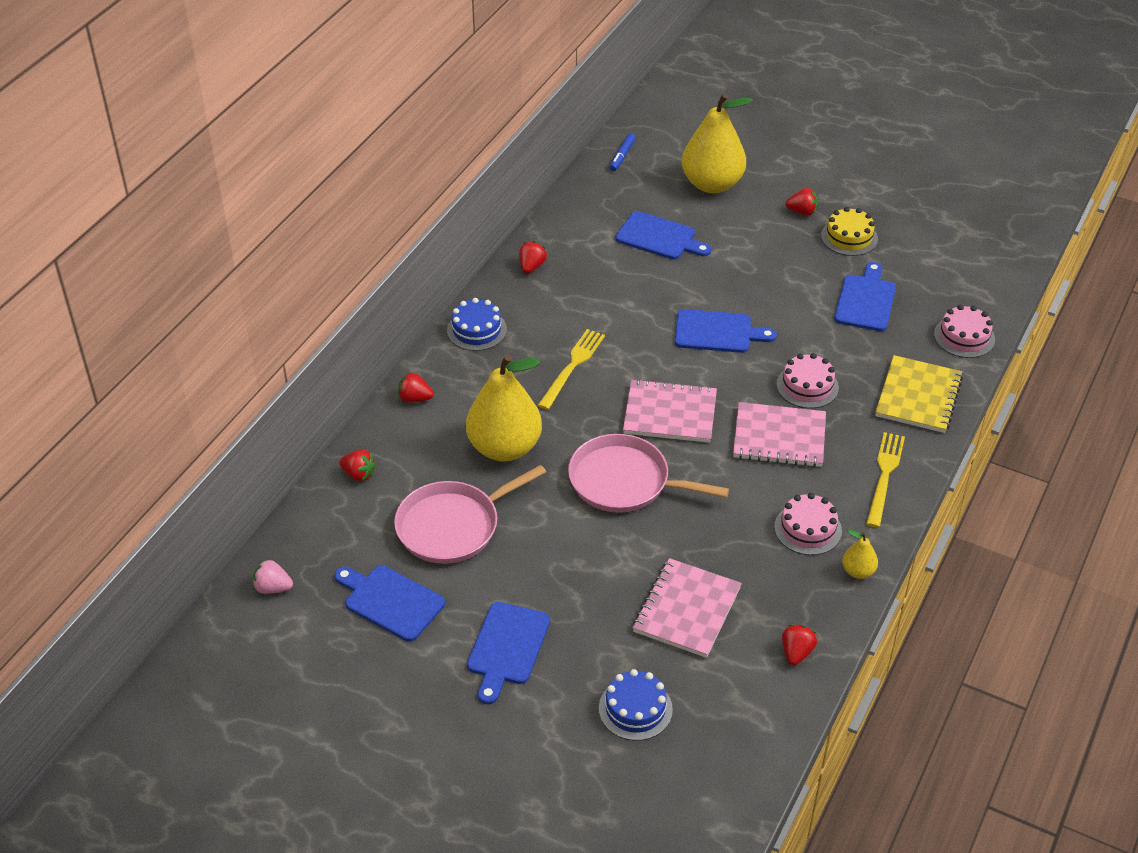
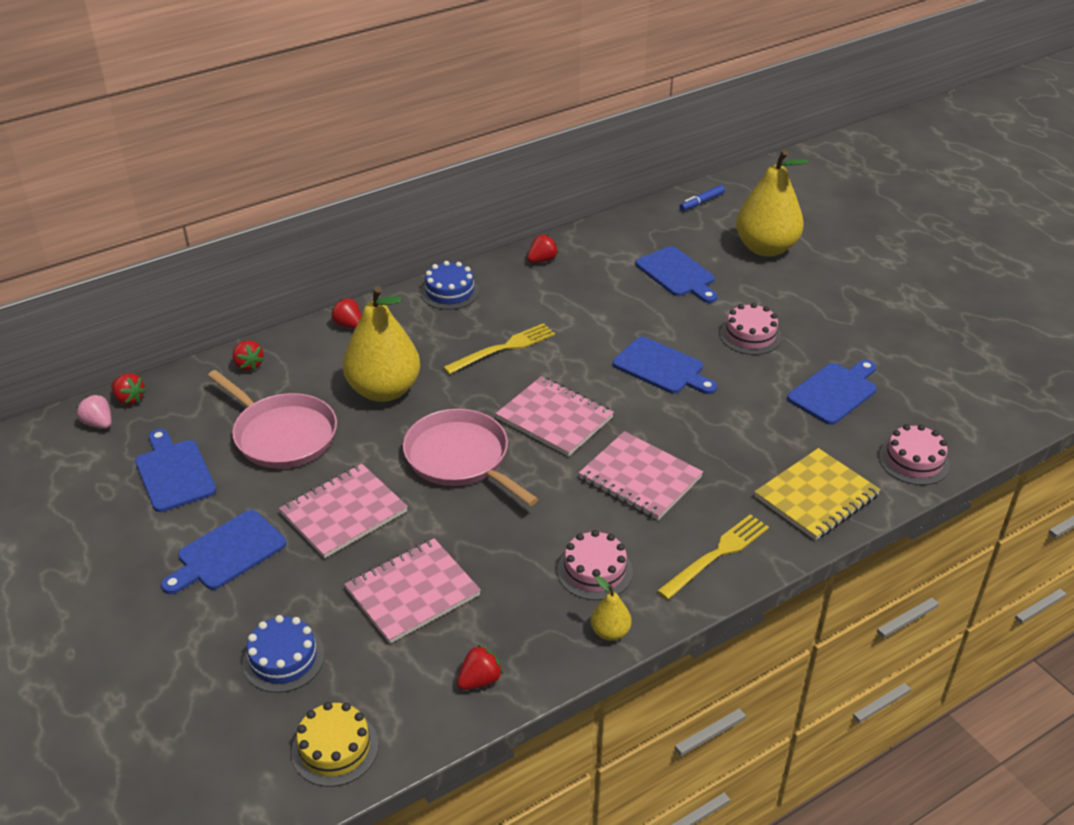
camera: 30 degrees right, 5 degrees down
pink pan [394,465,546,564] -> pink pan turned 135 degrees counterclockwise [208,370,337,468]
pink cake [776,353,839,408] -> pink cake moved to [720,303,782,355]
red strawberry [785,188,818,215] -> red strawberry moved to [112,373,146,405]
yellow cake [821,207,878,256] -> yellow cake moved to [291,702,379,787]
none -> pink notebook [279,464,408,558]

